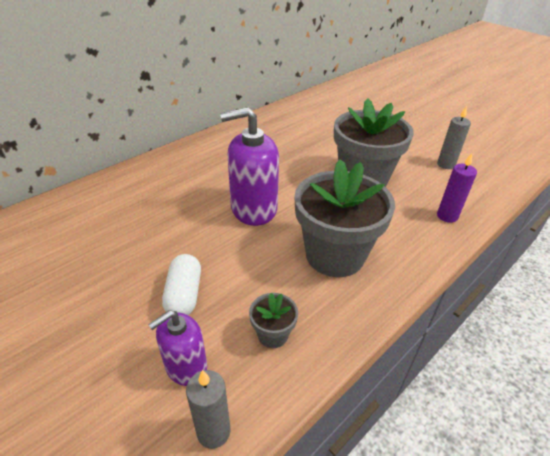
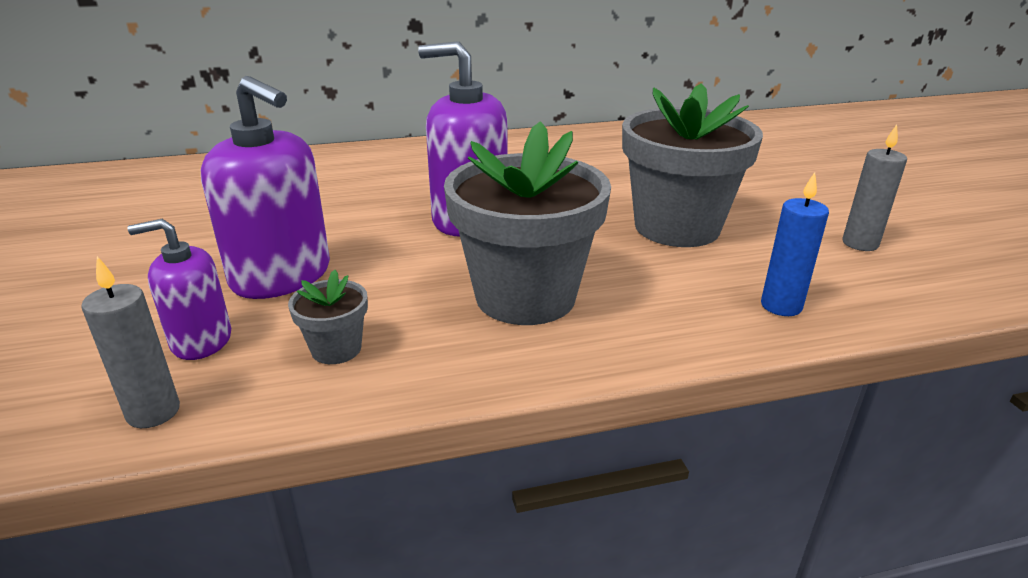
camera: 30 degrees right, 10 degrees down
white capsule [162,254,201,315] -> purple soap dispenser [201,76,330,299]
purple candle [437,153,477,223] -> blue candle [761,172,829,316]

